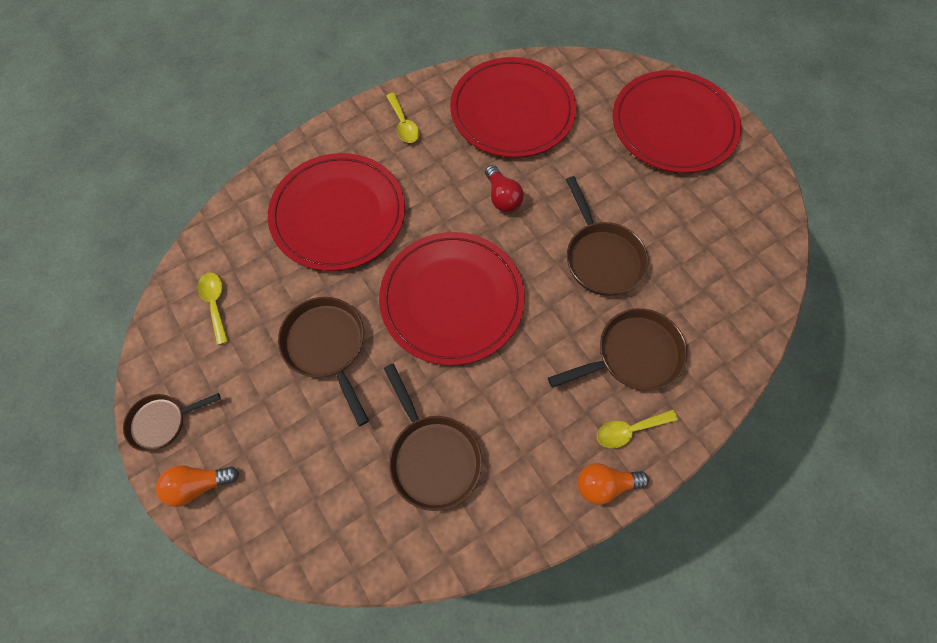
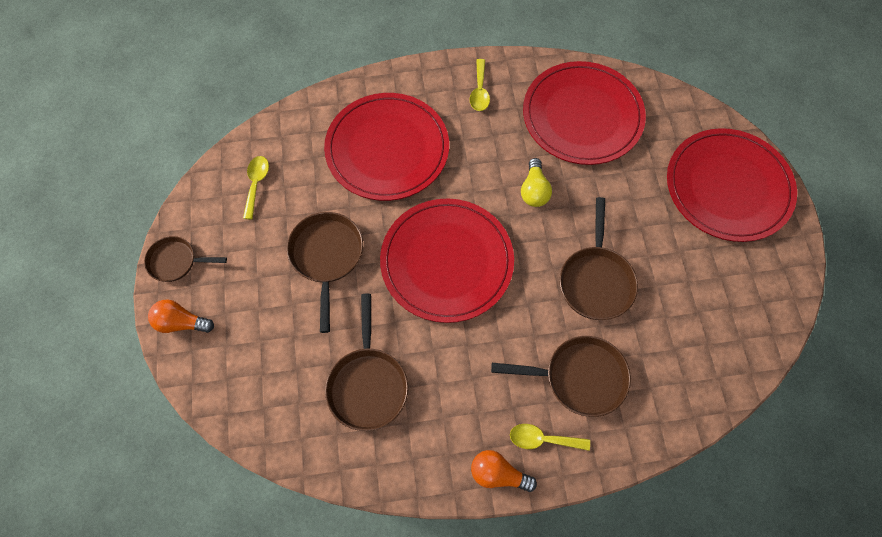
camera: 25 degrees right, 0 degrees up
red light bulb [485,165,524,212] -> yellow light bulb [521,158,552,207]

